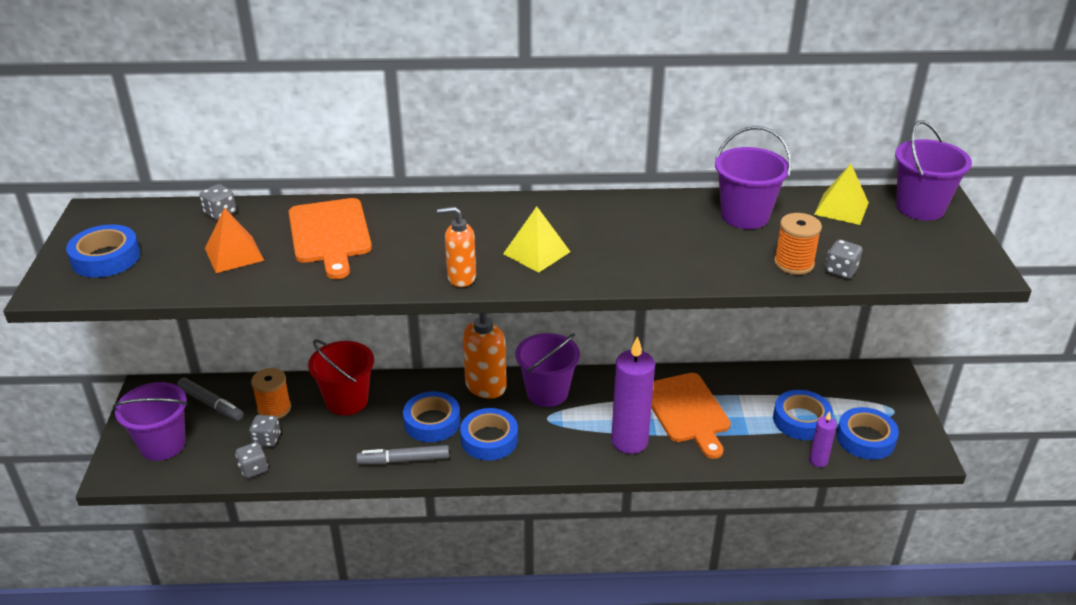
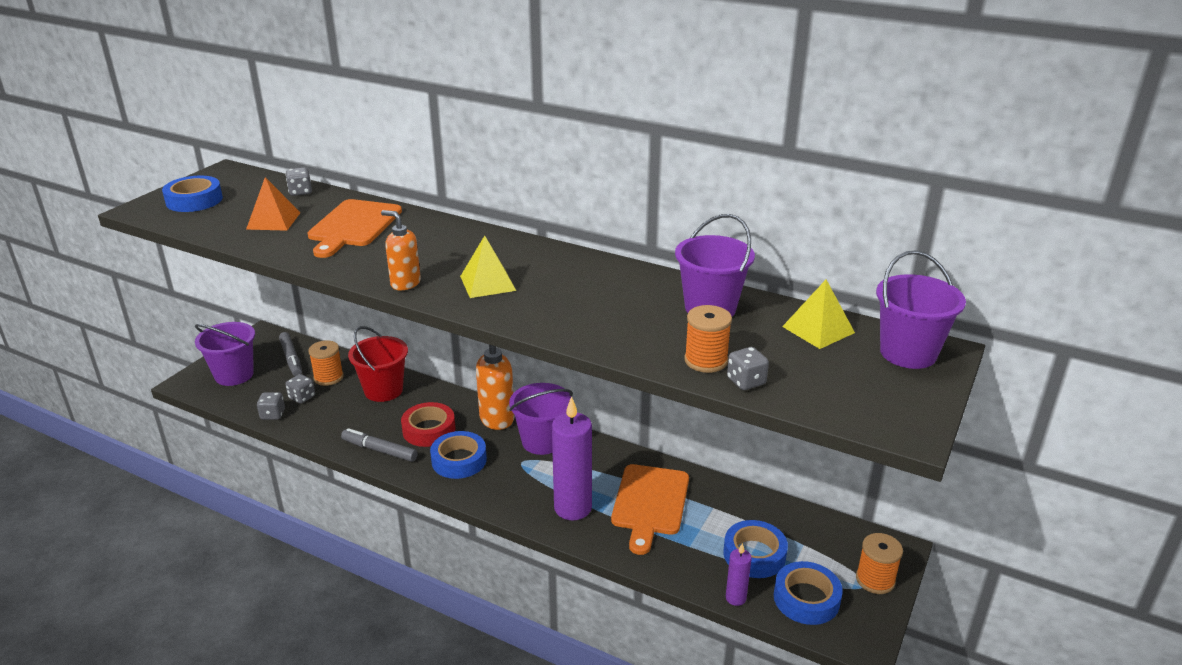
camera: 30 degrees right, 5 degrees down
blue tape [403,391,460,442] -> red tape [401,402,456,447]
none -> orange spool [856,533,903,594]

